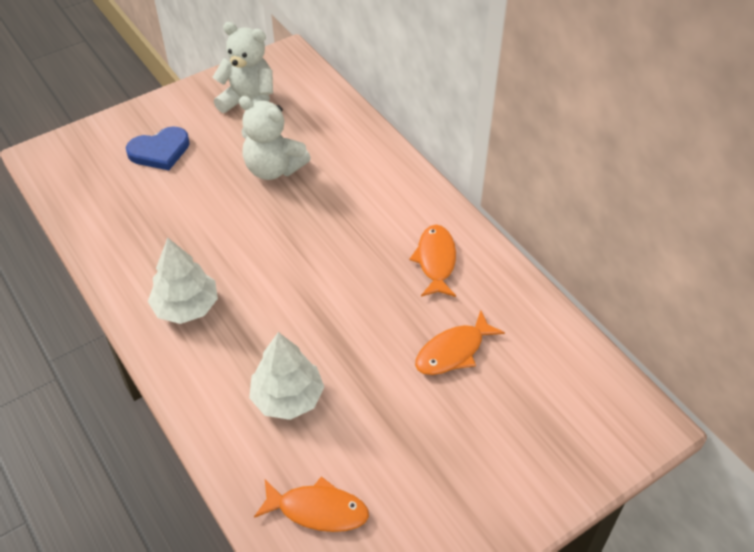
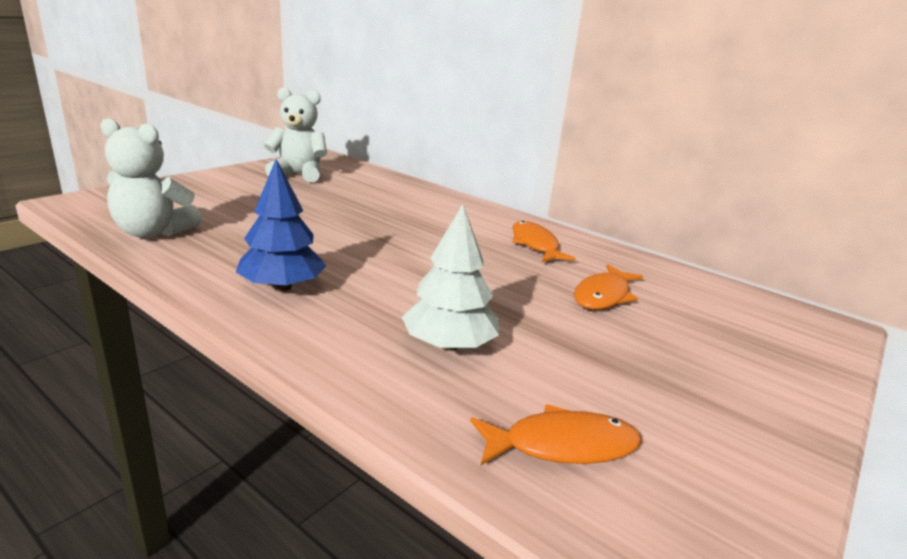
camera: 20 degrees left, 25 degrees down
blue heart [126,126,190,170] -> none
white tree [148,238,218,324] -> blue tree [236,159,326,292]
white teddy bear [239,96,311,180] -> white teddy bear moved to [100,118,202,238]

